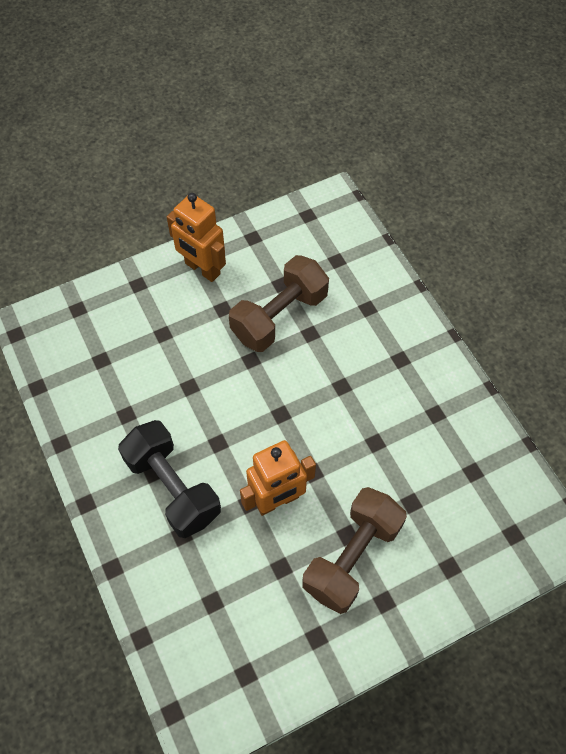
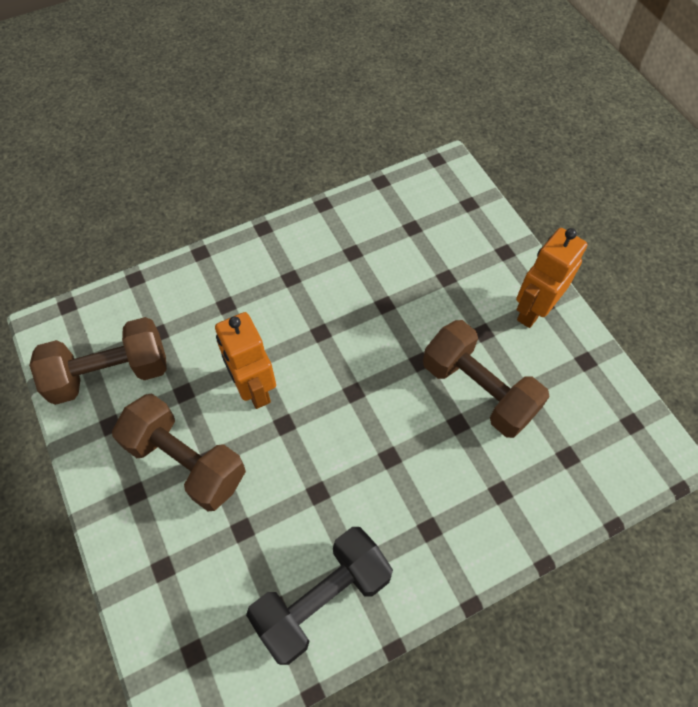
camera: 90 degrees right, 0 degrees up
black dumbbell [118,420,221,538] -> black dumbbell moved to [246,527,393,665]
none -> brown dumbbell [29,317,167,405]

